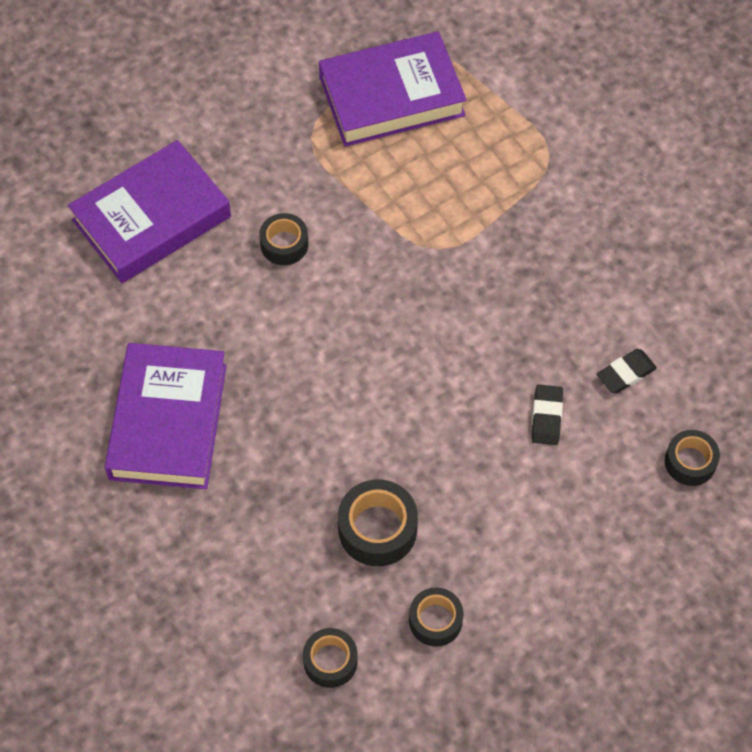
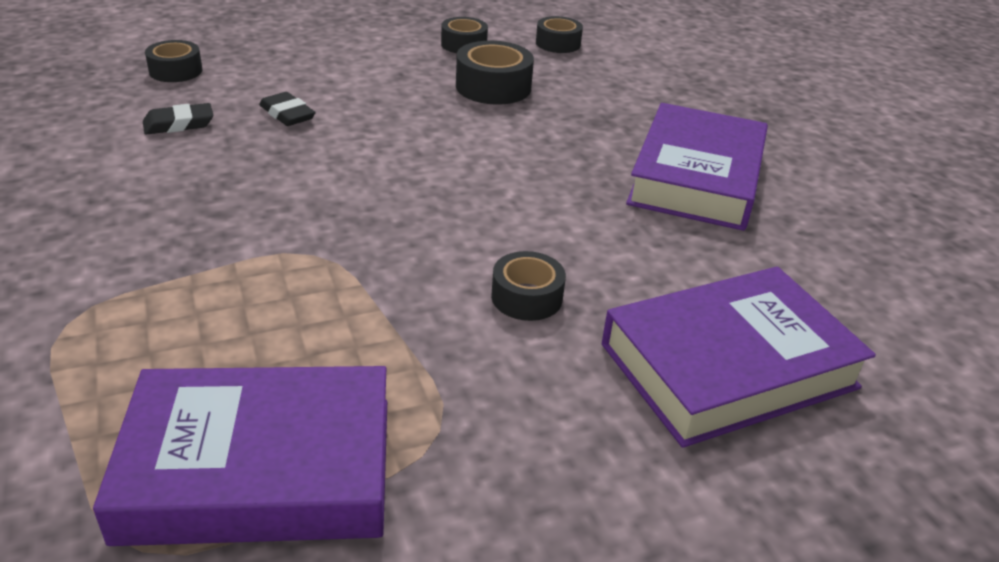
camera: 170 degrees left, 25 degrees down
black eraser [531,385,563,445] -> black eraser turned 60 degrees counterclockwise [259,92,316,126]

